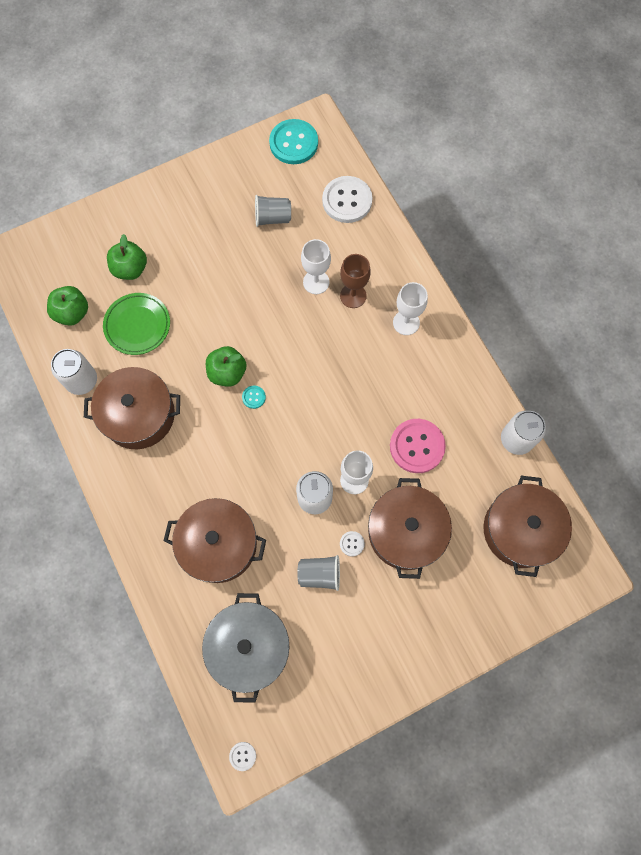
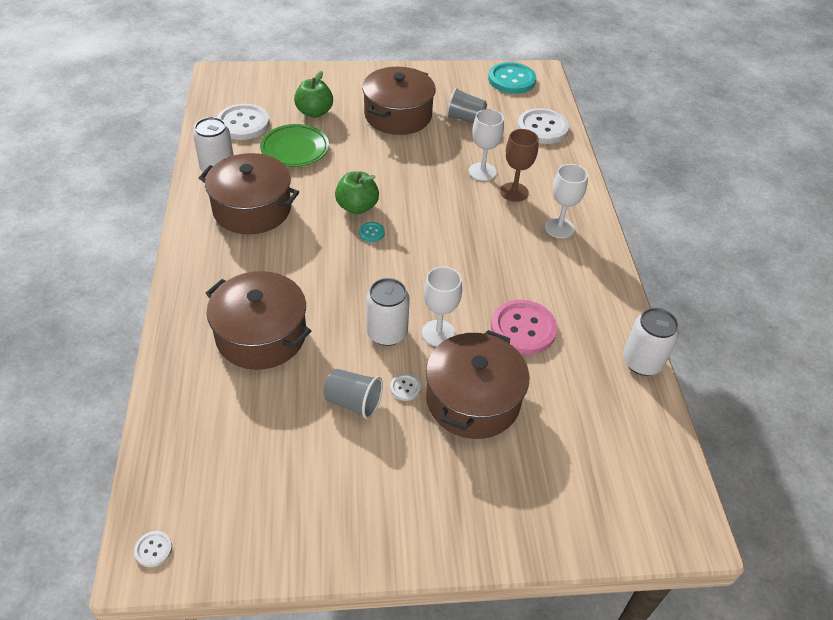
camera: 20 degrees right, 25 degrees down
green apple [47,286,88,326] -> white button [217,104,270,140]
grey pot [202,593,289,702] -> none
brown pot [484,476,572,577] -> brown pot moved to [362,67,436,135]

